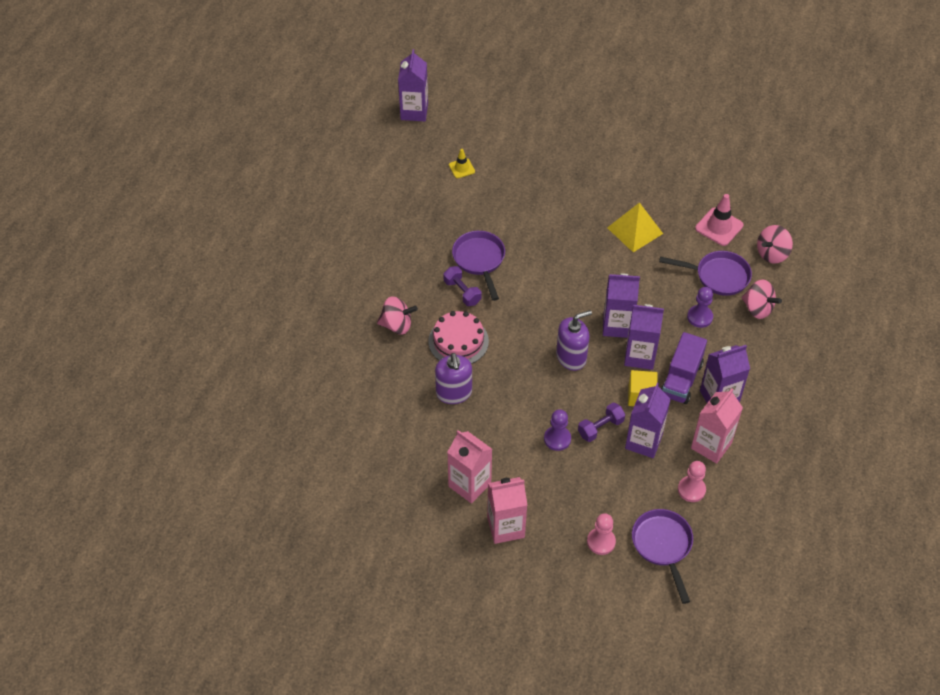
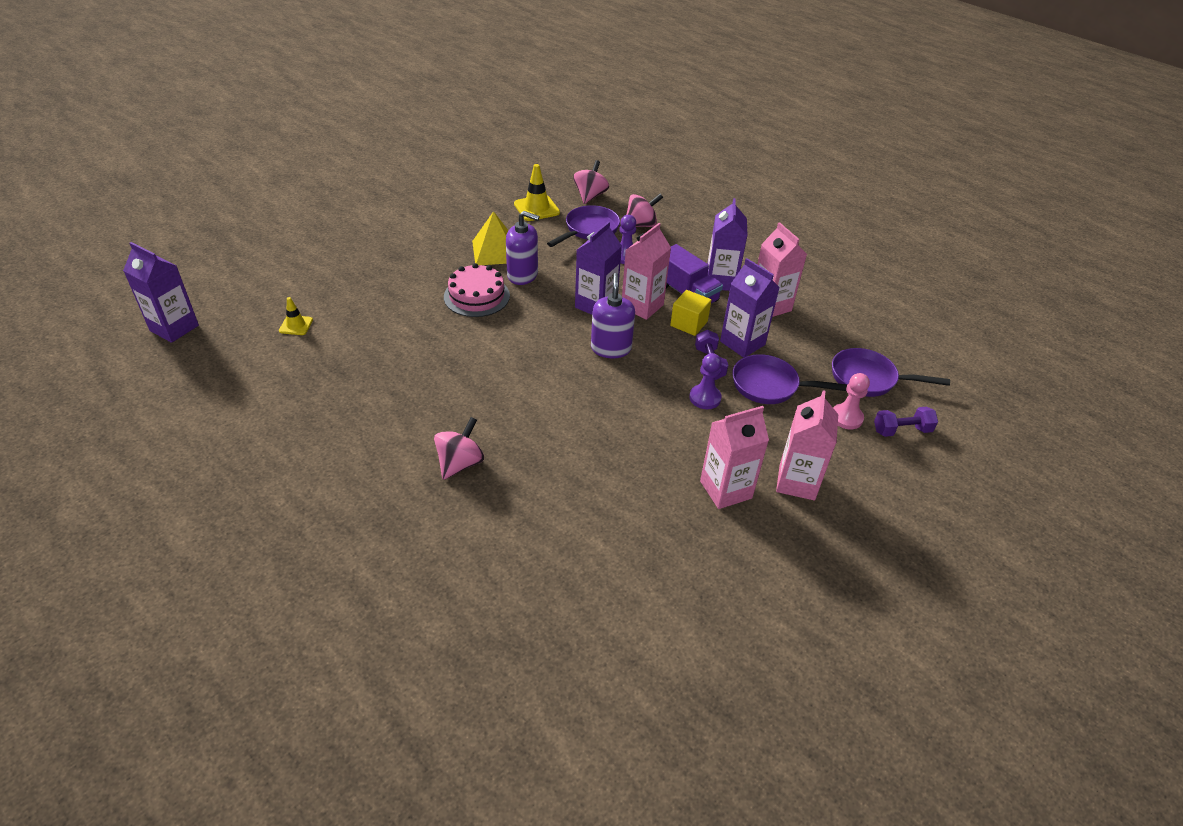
camera: 65 degrees left, 10 degrees down
pink cake [428,311,489,364] -> pink cake moved to [444,263,510,317]
purple soap dispenser [435,353,472,404] -> purple soap dispenser moved to [506,211,540,285]
purple dumbbell [443,266,481,306] -> purple dumbbell moved to [874,407,938,437]
purple pan [452,231,505,301] -> purple pan moved to [732,354,848,404]
purple carton [624,304,664,370] -> pink carton [622,223,671,320]
pink pawn [678,461,706,502] -> none
pink traffic cone [695,194,744,246] -> yellow traffic cone [514,164,560,221]
pink spinning top [757,225,793,264] -> pink spinning top turned 150 degrees counterclockwise [573,160,609,204]

